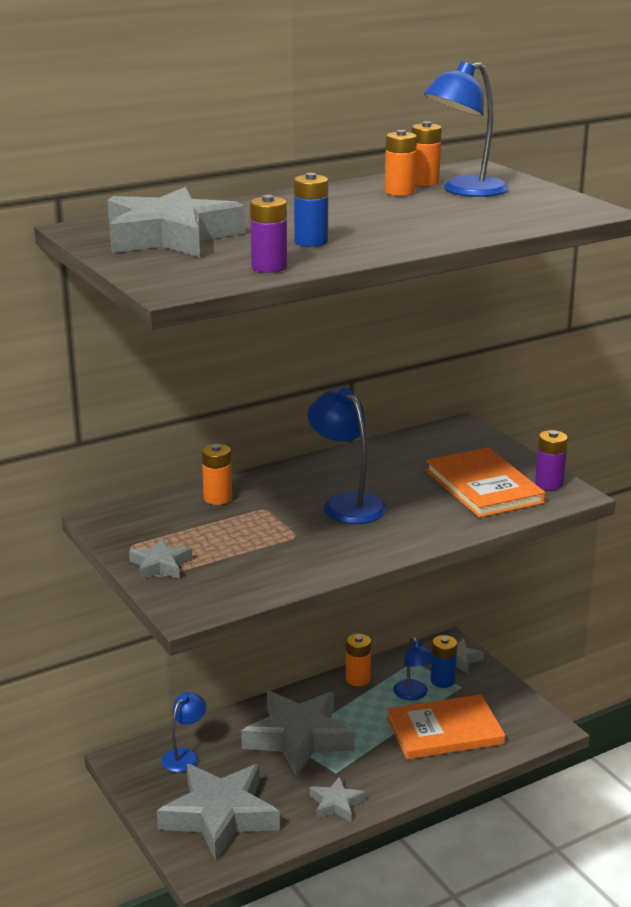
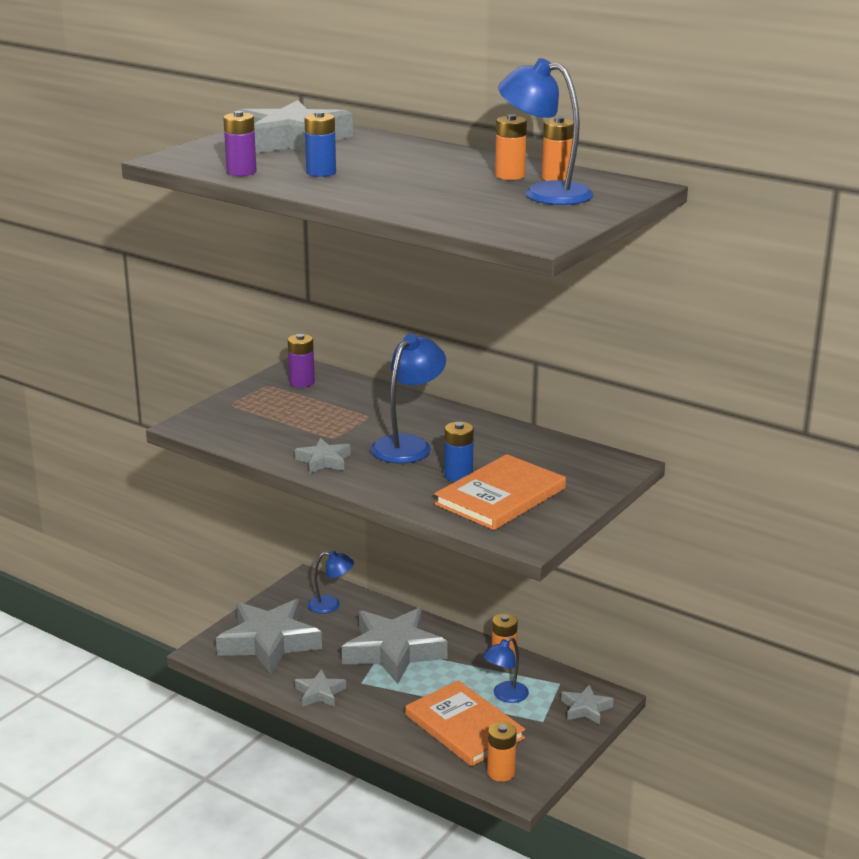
camera: 65 degrees right, 0 degrees up
grey star [129,538,192,580] -> grey star moved to [295,438,351,474]
orange battery [202,444,232,505] -> orange battery moved to [487,722,517,782]
blue battery [430,635,457,688] -> blue battery moved to [444,422,474,482]
purple battery [535,430,568,490] -> purple battery moved to [288,334,315,387]

